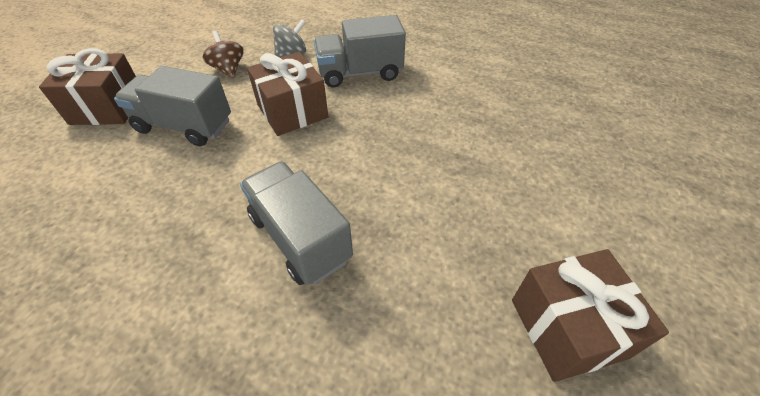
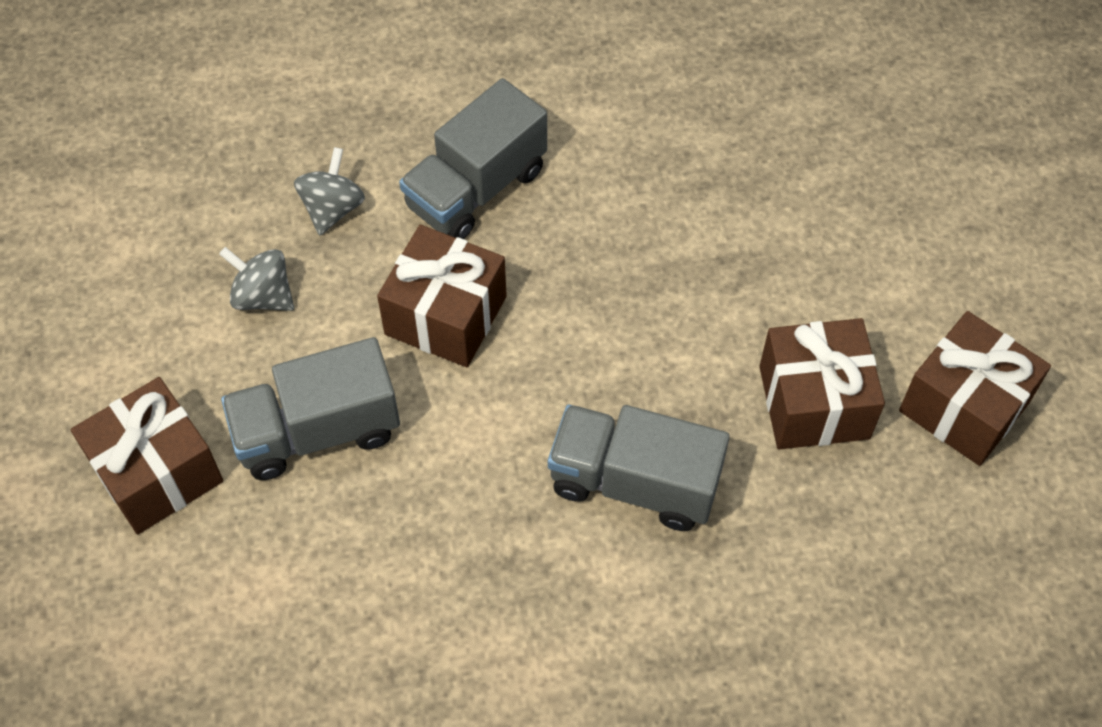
camera: 35 degrees left, 10 degrees up
brown spinning top [203,30,244,78] -> grey spinning top [219,247,294,311]
none -> brown gift [759,318,885,449]

